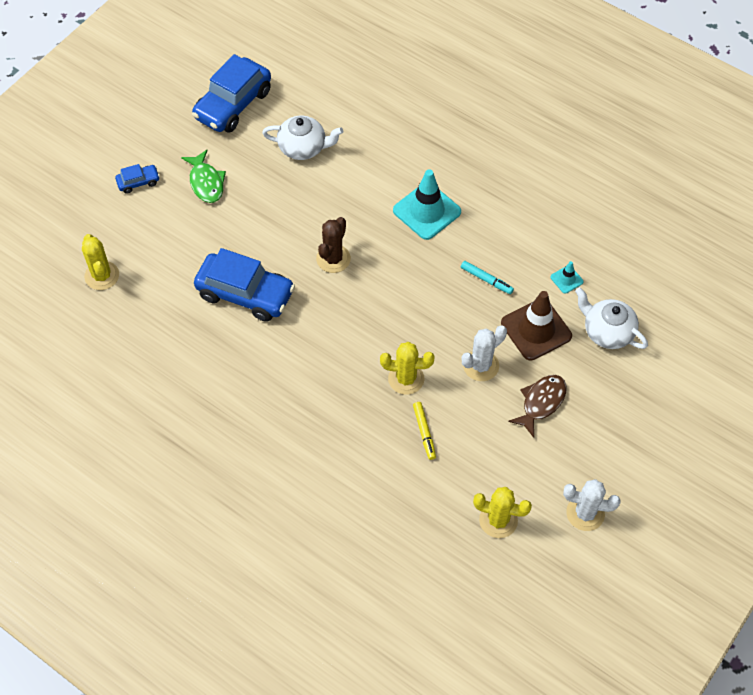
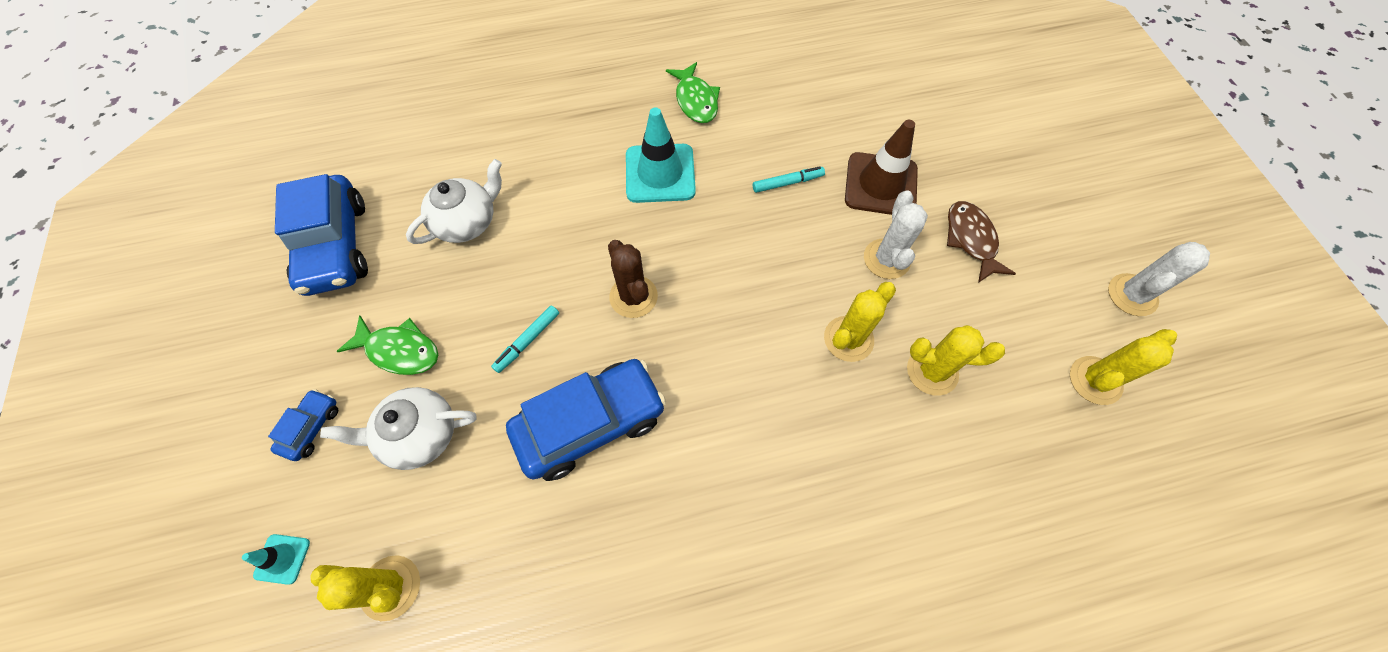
camera: 50 degrees left, 5 degrees up
yellow marker [413,402,436,460] -> yellow cactus [907,325,1005,396]
turquoise traffic cone [550,261,584,294] -> turquoise traffic cone moved to [242,534,310,585]
white teapot [575,287,648,349] -> white teapot moved to [320,387,477,470]
none -> turquoise marker [491,305,559,373]
none -> green fish [666,62,720,123]

